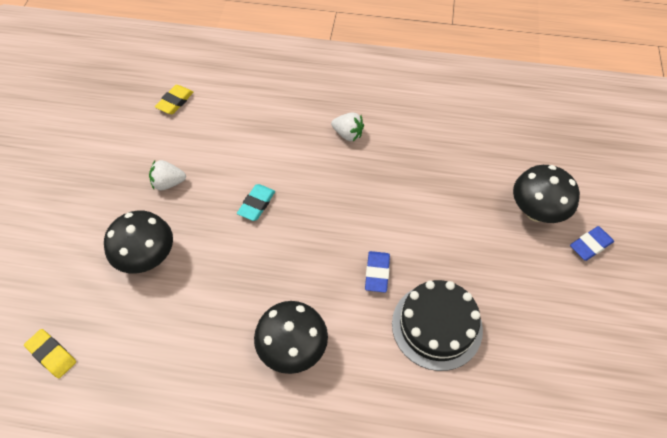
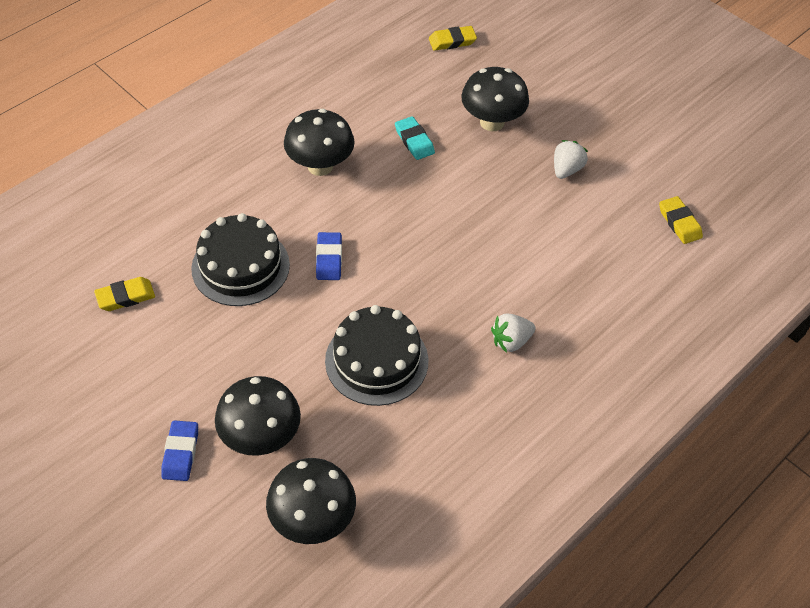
camera: 125 degrees right, 5 degrees down
turquoise eraser [237,184,275,221] -> turquoise eraser moved to [395,116,435,160]
blue eraser [365,251,390,293] -> blue eraser turned 45 degrees clockwise [316,232,342,280]
none -> yellow eraser [94,277,155,311]
none -> black mushroom [266,458,356,544]
none -> black cake [325,305,428,406]

